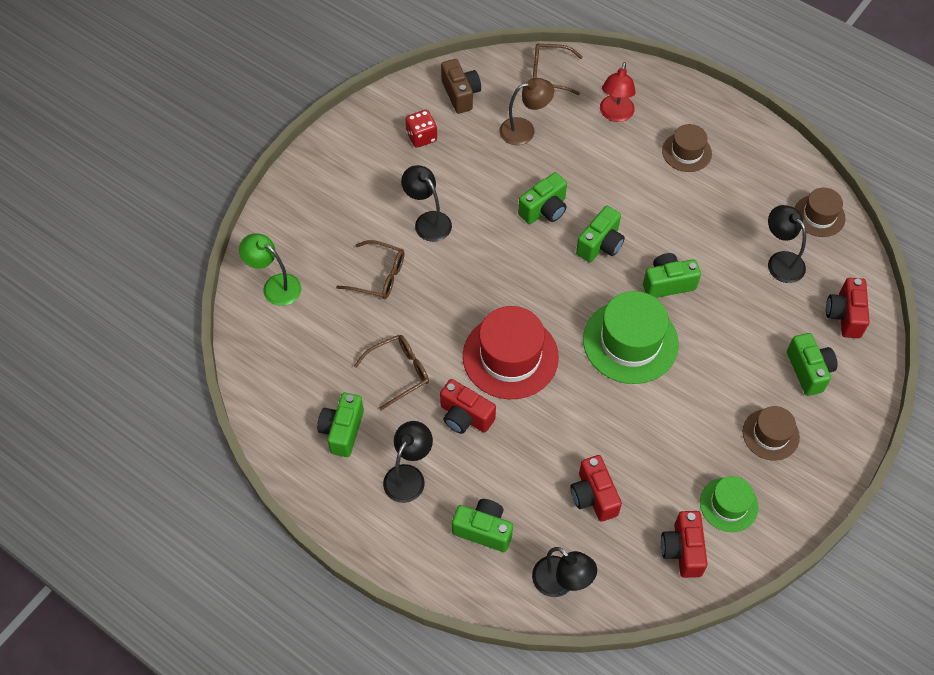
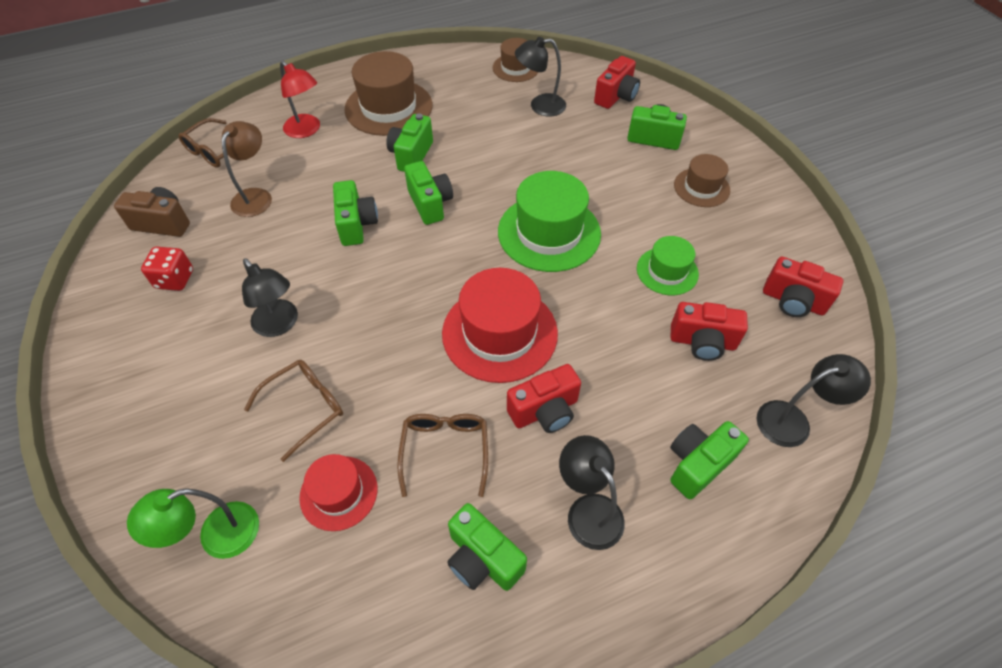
camera: 60 degrees left, 5 degrees down
black lamp [401,165,452,242] -> black lamp turned 120 degrees counterclockwise [242,258,298,337]
green camera [643,253,701,298] -> green camera moved to [386,113,433,172]
brown hat [662,124,712,172] -> brown hat [344,51,432,136], size x1.76
green hat [700,476,759,532] -> green hat moved to [637,236,699,295]
red camera [826,278,870,338] -> red camera turned 90 degrees counterclockwise [594,56,640,109]
none -> red hat [299,454,377,531]

